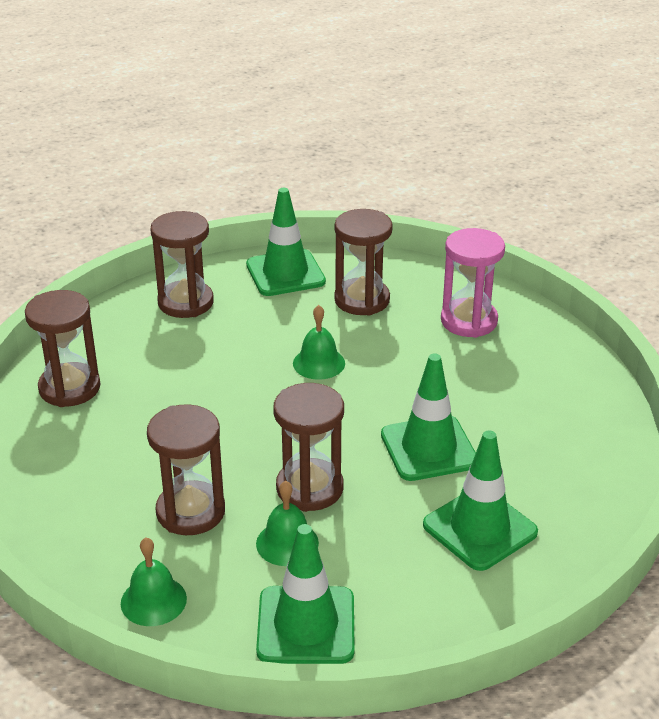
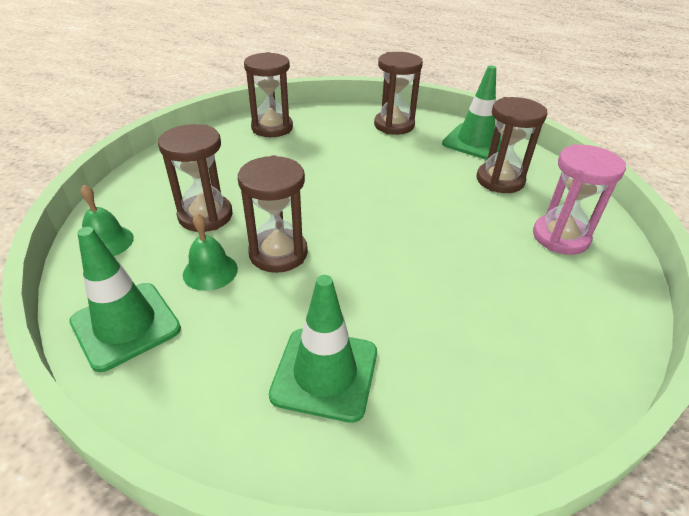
camera: 50 degrees right, 5 degrees up
green bell [293,305,345,380] -> none
green traffic cone [381,353,476,481] -> none

